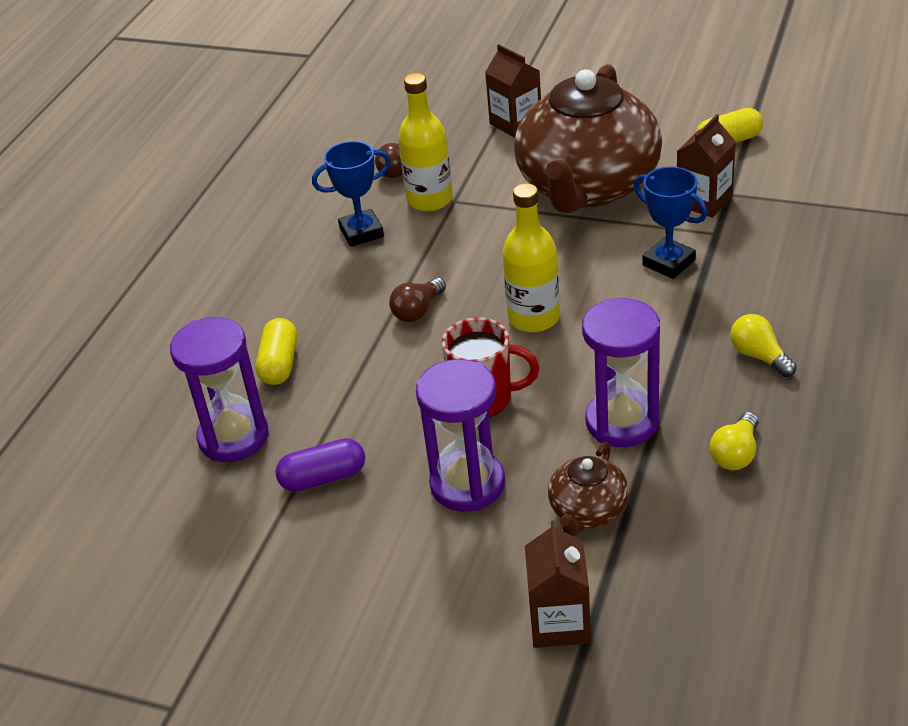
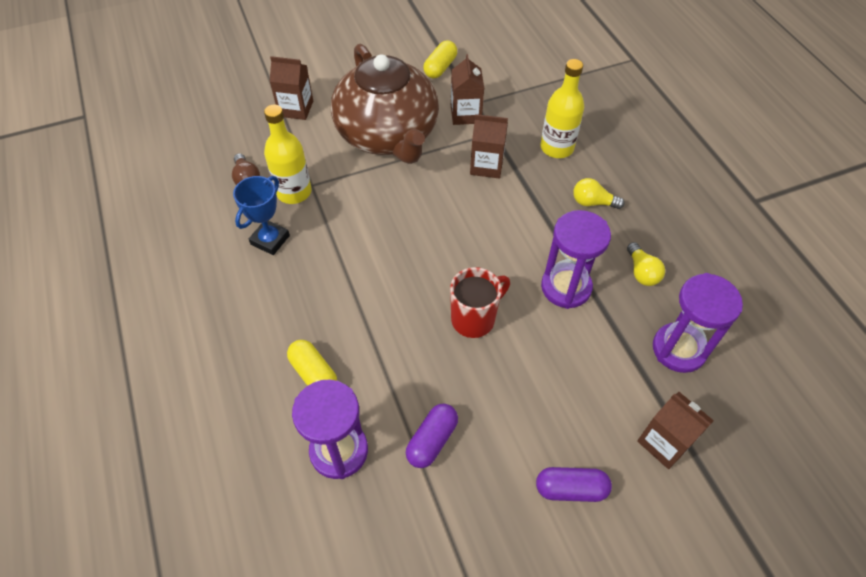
camera: 45 degrees left, 15 degrees up
brown light bulb [389,277,446,322] -> none
purple hourglass [416,359,505,511] -> purple hourglass moved to [653,273,743,373]
yellow bottle [502,183,560,333] -> yellow bottle moved to [541,59,584,158]
brown teapot [548,442,629,536] -> none
blue trophy [634,166,708,279] -> brown carton [470,114,508,179]
none -> purple capsule [536,467,612,502]

